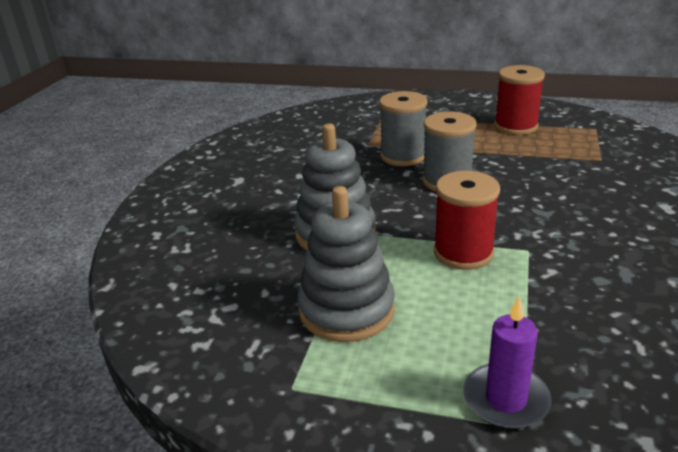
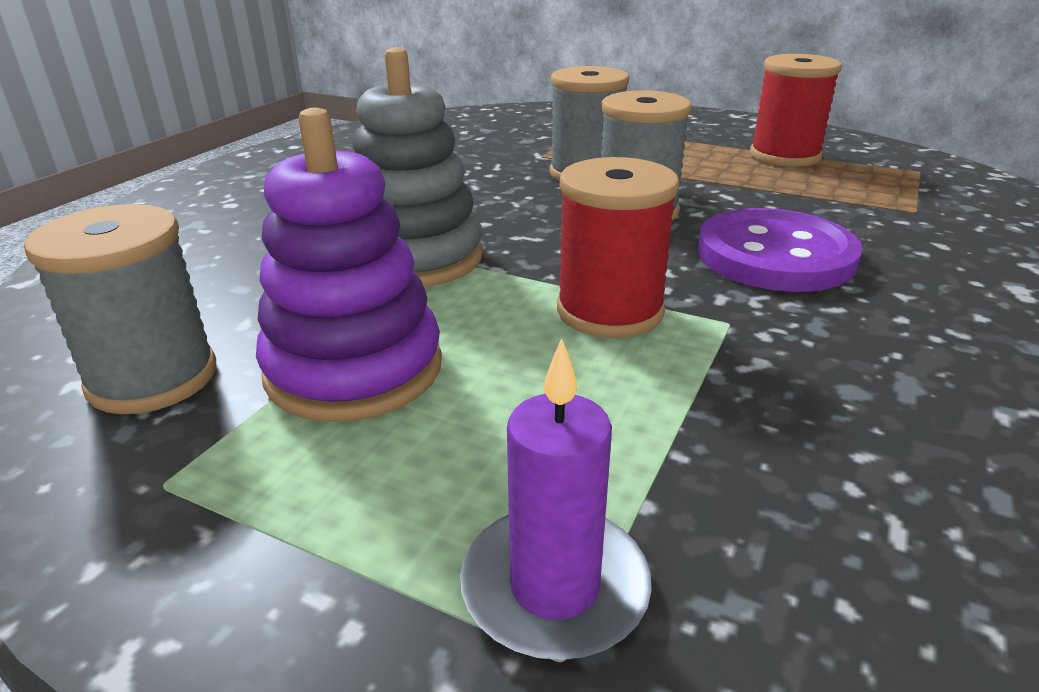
camera: 10 degrees right, 0 degrees up
grey stacking toy [297,186,395,342] -> purple stacking toy [256,108,442,422]
none -> grey spool [24,204,216,414]
none -> purple button [698,208,863,292]

